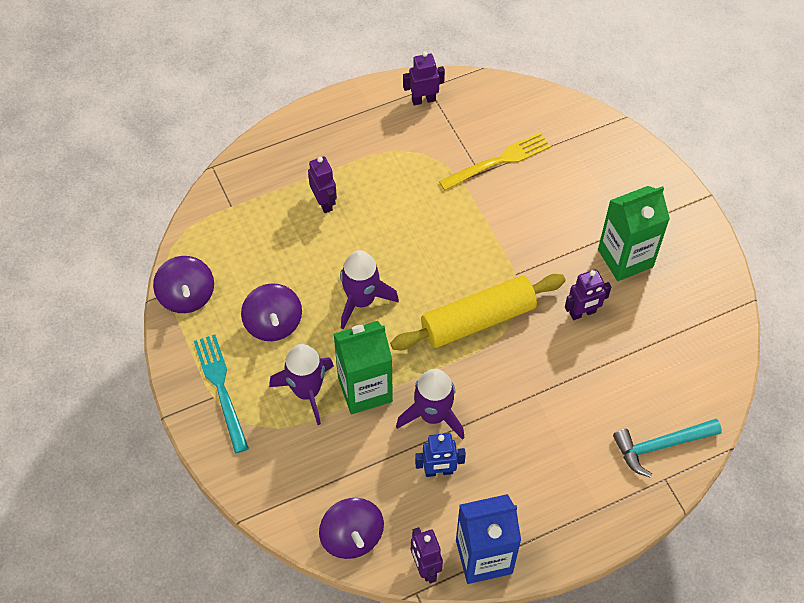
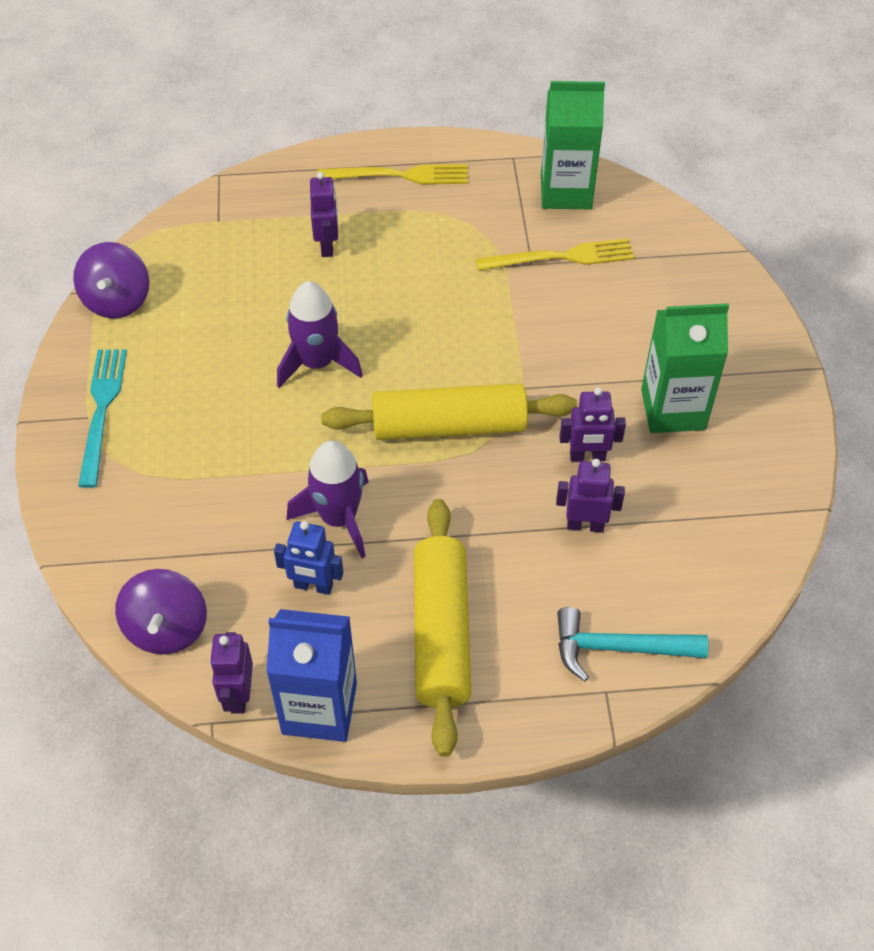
camera: 20 degrees right, 5 degrees down
purple spinning top [241,283,302,341] -> none
purple rocket [269,344,334,425] -> none
green carton [334,321,393,414] -> green carton moved to [541,81,605,209]
purple robot [403,51,445,105] -> purple robot moved to [556,459,625,533]
none -> yellow fork [318,164,468,185]
none -> yellow rolling pin [414,499,471,757]

